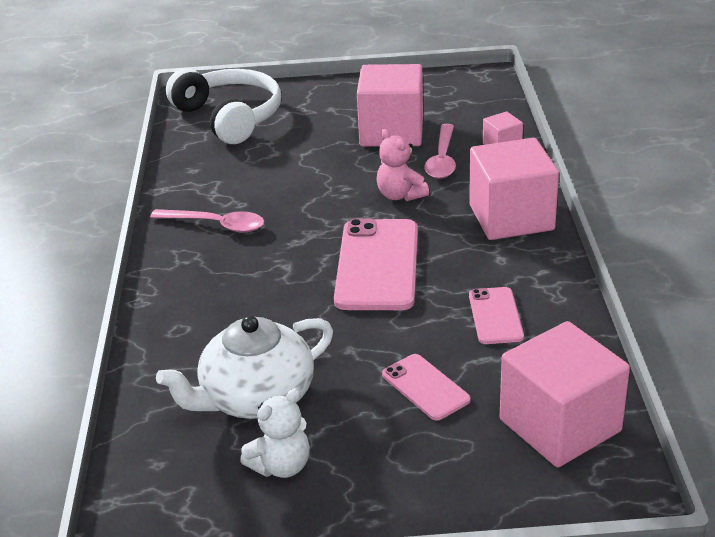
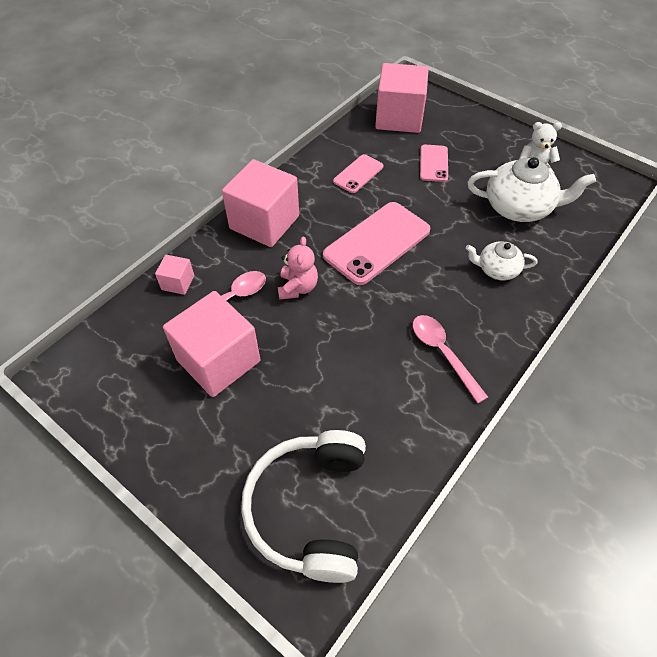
camera: 140 degrees left, 20 degrees up
none -> white teapot [466,241,537,280]

